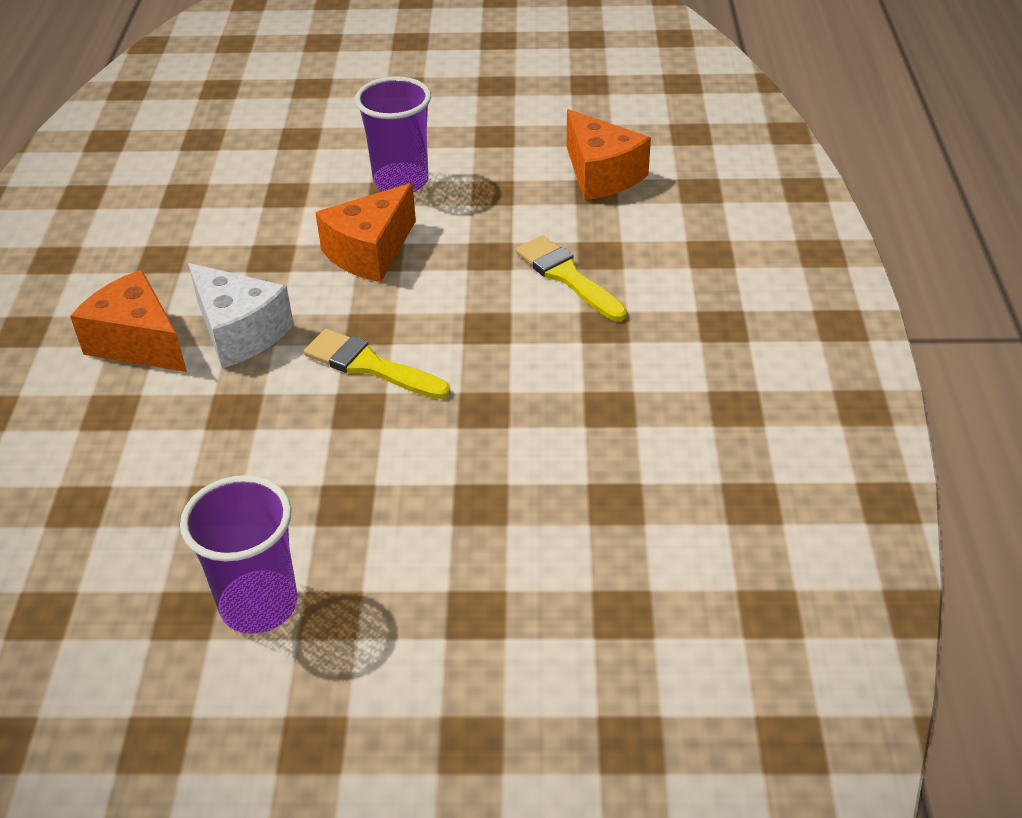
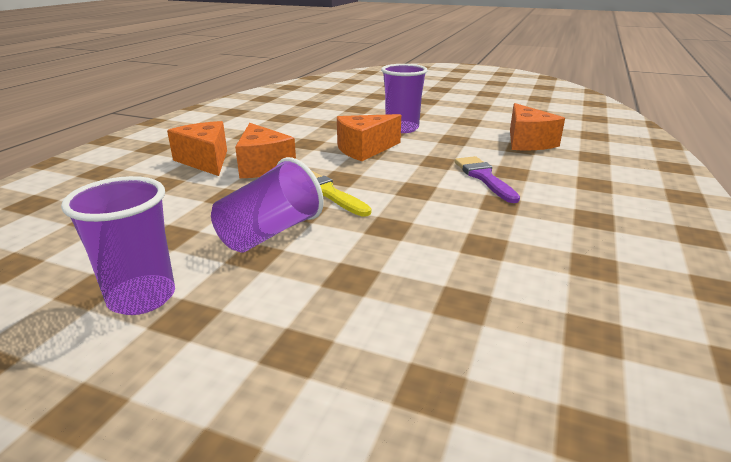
camera: 20 degrees right, 15 degrees down
white cheese [188,263,294,368] -> orange cheese [235,123,296,178]
yellow brush [515,235,627,321] -> purple brush [455,156,520,203]
none -> purple cup [211,157,324,253]

